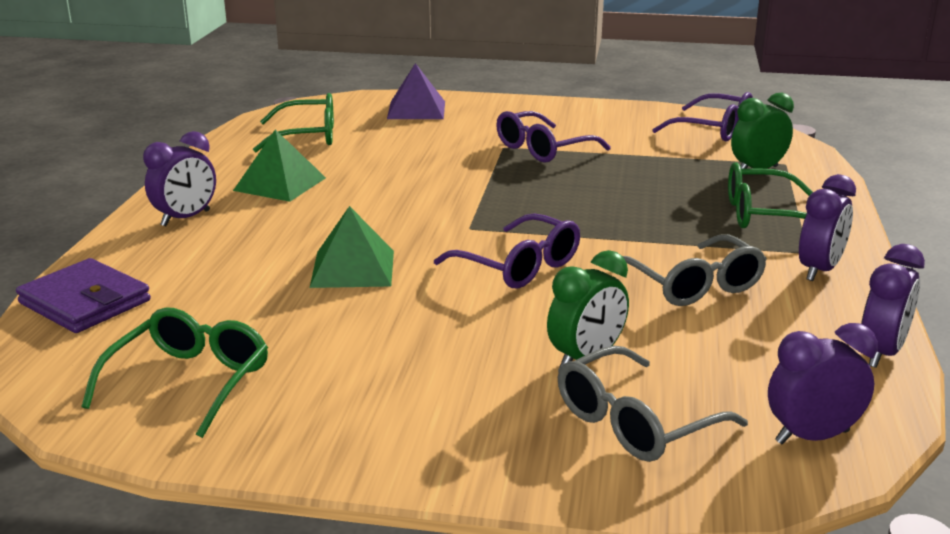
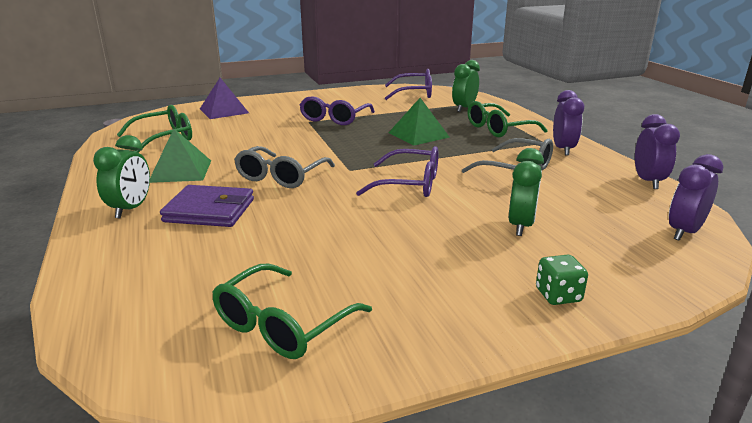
camera: 30 degrees left, 0 degrees up
purple wallet [16,258,151,333] -> purple wallet moved to [160,185,254,227]
green glasses [81,307,268,438] -> green glasses turned 135 degrees counterclockwise [212,263,372,359]
purple clock [143,131,216,226] -> green clock [93,135,150,218]
green pyramid [310,206,394,288] -> green pyramid moved to [388,98,450,146]
grey glasses [558,346,748,462] -> grey glasses moved to [234,146,335,188]
none -> green dice [536,255,588,305]

